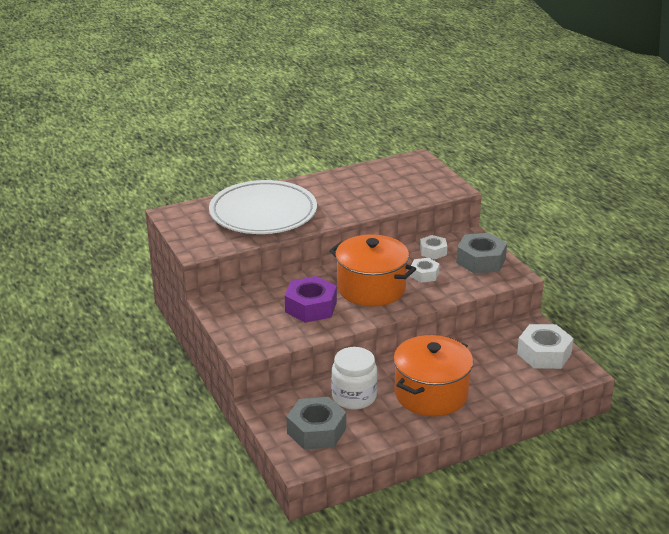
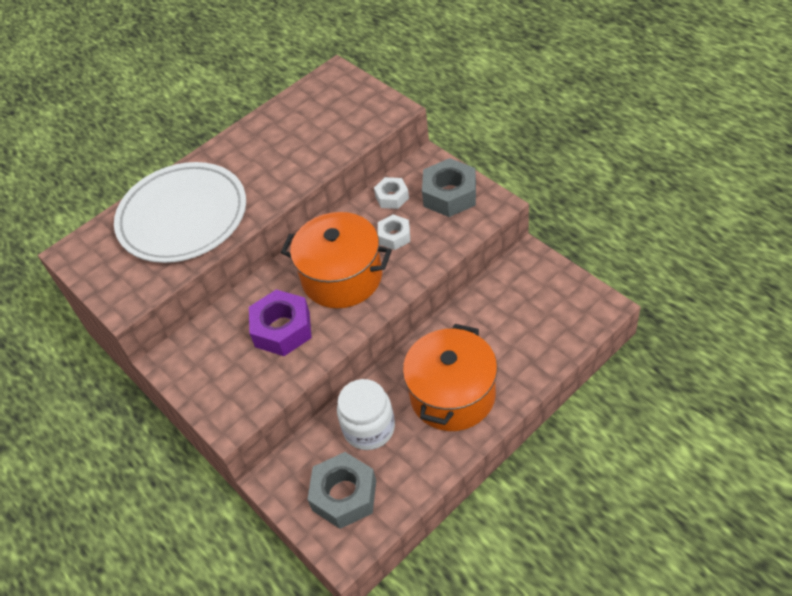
camera: 10 degrees left, 20 degrees up
white nut [517,324,574,369] -> none

